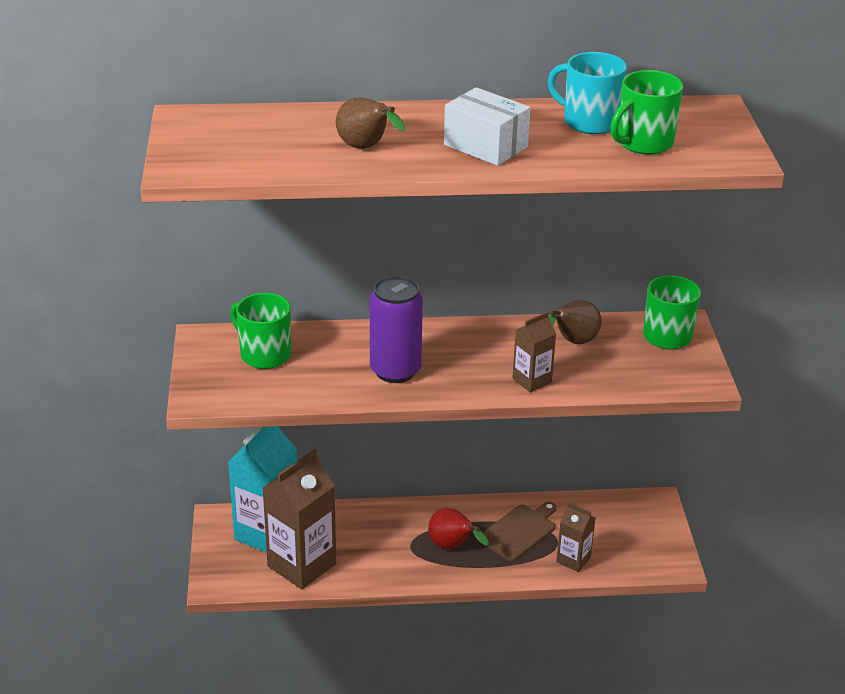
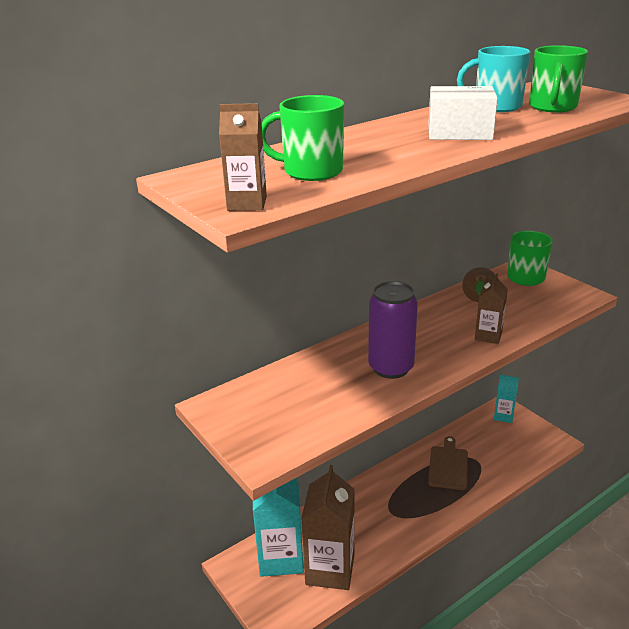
camera: 30 degrees left, 5 degrees down
green mug [230,293,291,369] -> green mug moved to [262,95,344,181]
brown pear [336,98,405,149] -> none
red pear [428,508,489,549] -> none
brown carton [556,502,595,572] -> brown carton moved to [219,103,267,211]
none -> turquoise carton [494,375,519,423]

